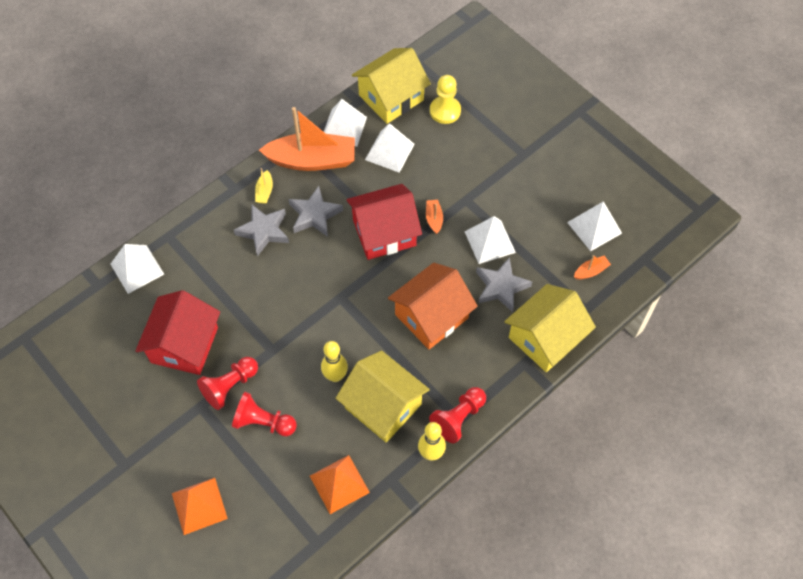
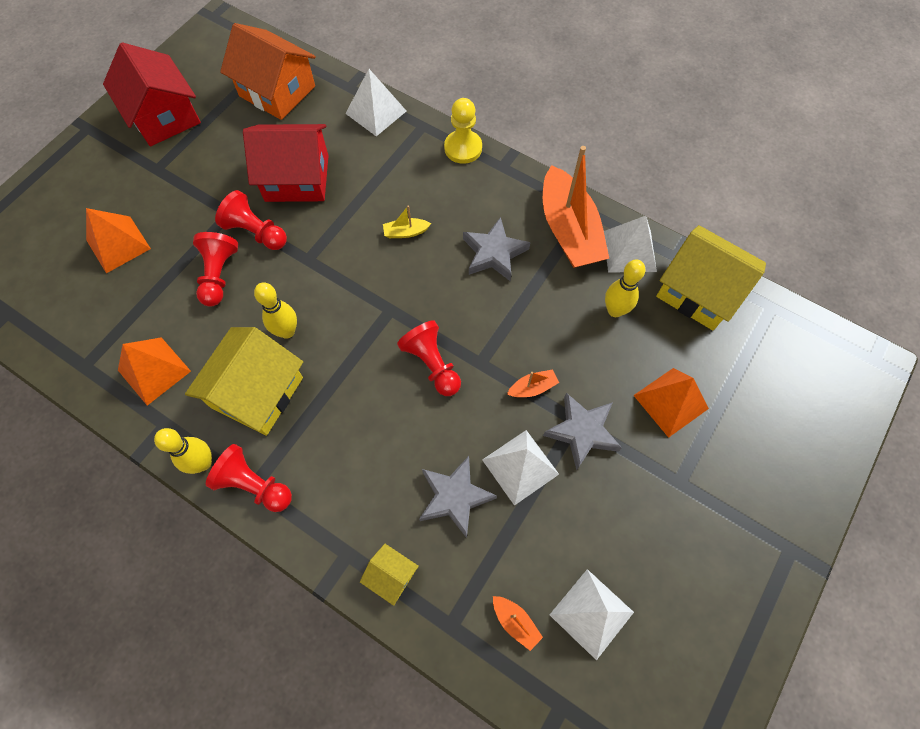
camera: 75 degrees right, 5 degrees up
grey star [234,204,289,257] -> grey star moved to [543,393,622,470]
yellow boat [255,168,273,204] -> yellow boat moved to [383,205,431,238]
red house [347,184,422,260] -> red house moved to [103,43,201,146]
white pyramid [365,123,415,173] -> yellow bowling pin [605,259,645,317]
orange house [388,263,478,350] -> orange house moved to [220,23,316,120]
yellow pawn [430,75,461,124] -> yellow pawn moved to [444,98,482,164]
yellow house [504,284,596,372] -> yellow house [360,544,419,606], size x0.47
none -> red pawn [397,320,461,396]
none -> orange pyramid [633,368,709,438]

